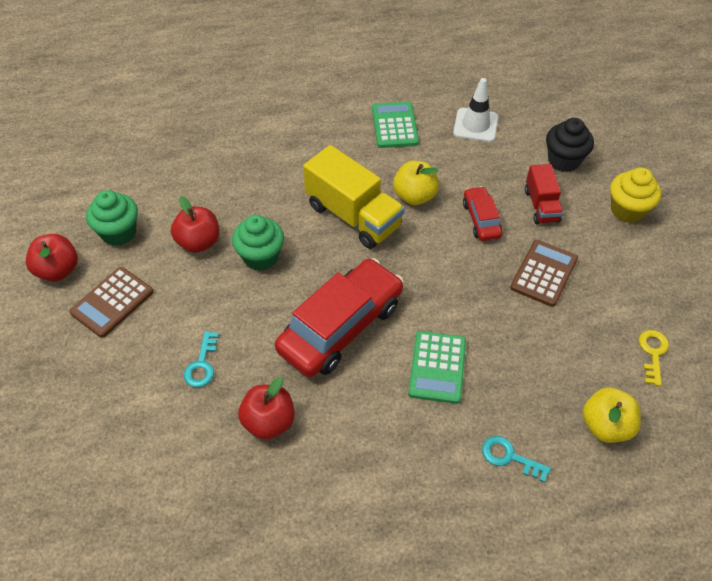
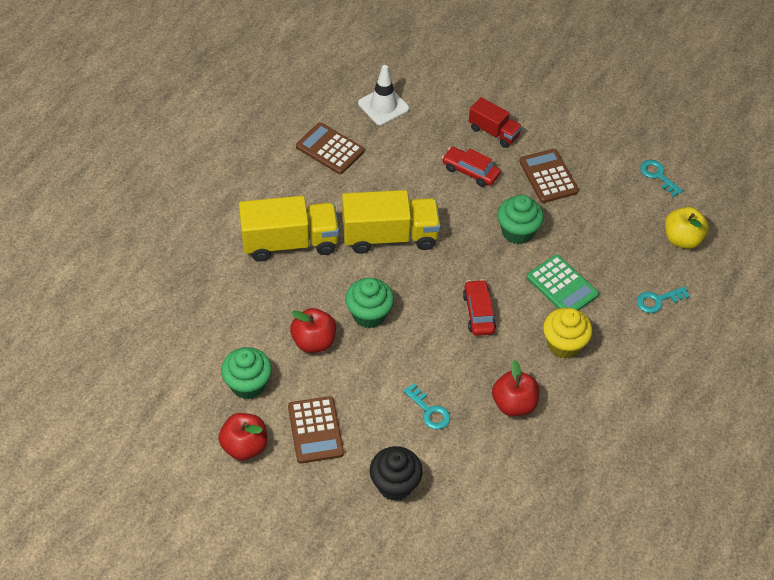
camera: 50 degrees left, 0 degrees up
red car [275,258,404,377] -> red car [463,279,496,336], size x0.50
green calculator [372,102,419,148] -> brown calculator [296,122,364,174]
yellow apple [393,161,439,205] -> none
black cupcake [546,118,594,172] -> black cupcake moved to [370,446,423,501]
yellow cupcake [610,168,661,223] -> yellow cupcake moved to [543,308,593,359]
yellow key [639,330,669,386] -> turquoise key [640,160,683,197]
none -> yellow truck [239,196,339,261]
none -> green cupcake [497,195,544,244]

